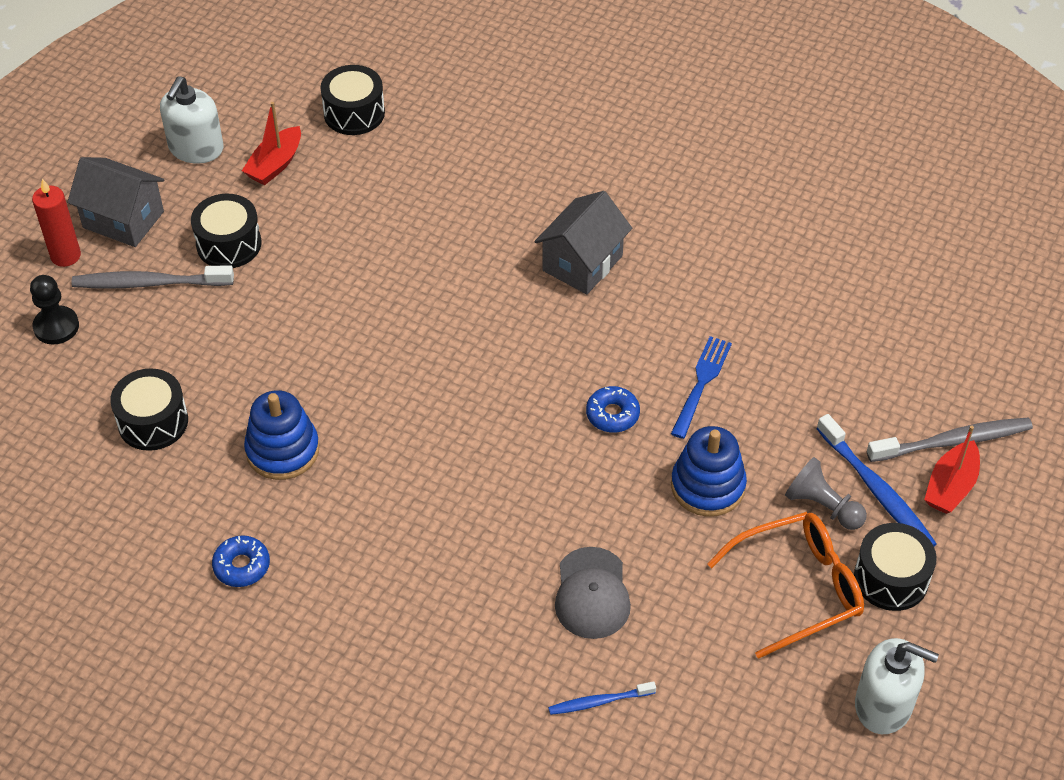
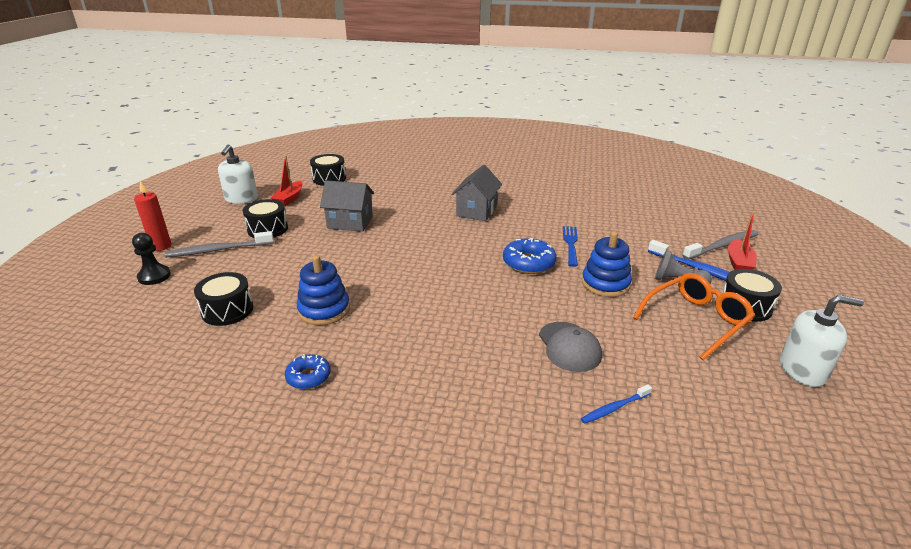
camera: 15 degrees left, 20 degrees down
grey house [67,157,164,247] -> grey house moved to [320,180,374,232]
blue donut [586,386,640,433] -> blue donut [503,238,557,274], size x1.58

